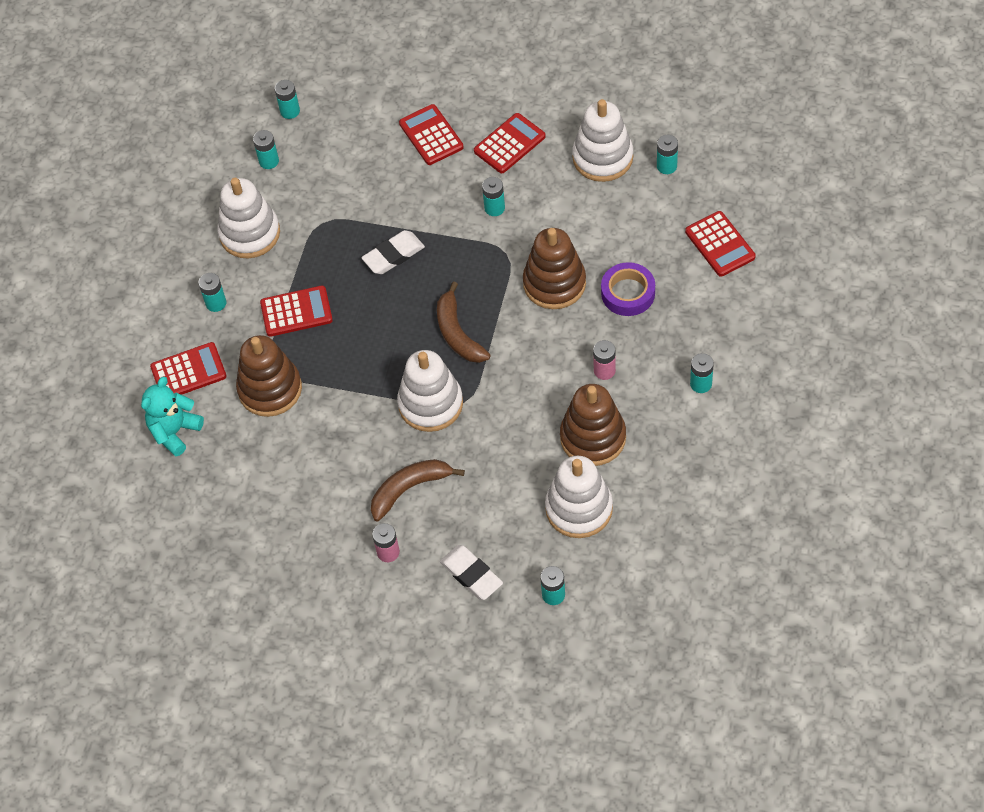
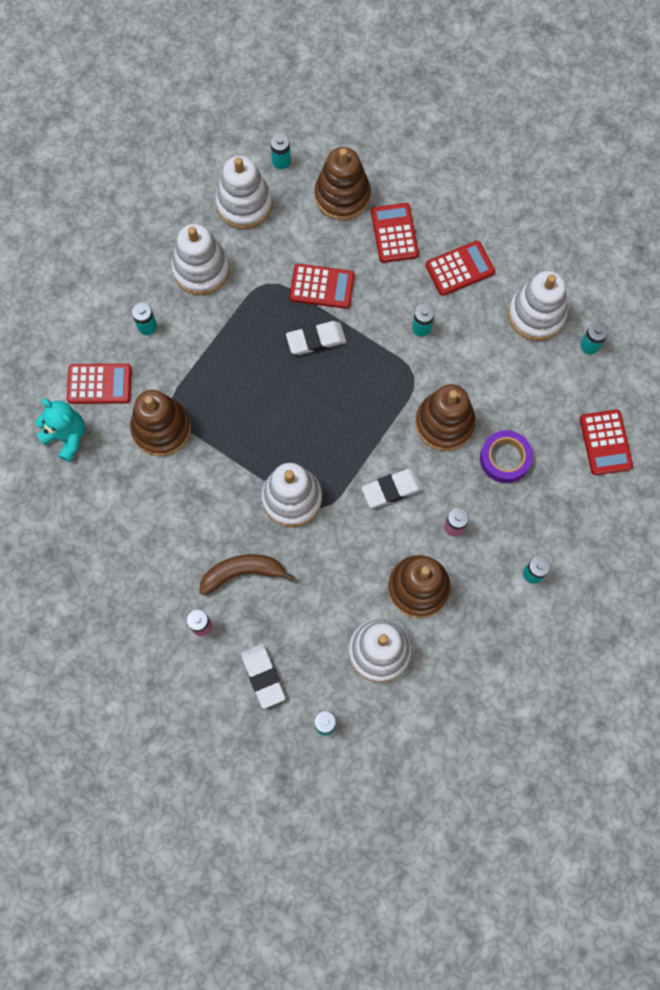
camera: 15 degrees right, 15 degrees up
turquoise teddy bear [141,377,204,456] -> turquoise teddy bear turned 75 degrees clockwise [35,398,85,462]
turquoise battery [253,130,279,169] -> white stacking toy [216,156,272,229]
red calculator [260,285,333,337] -> red calculator moved to [290,264,354,309]
brown banana [437,281,490,363] -> none
none -> brown stacking toy [315,147,371,220]
none -> white eraser [361,469,424,508]

